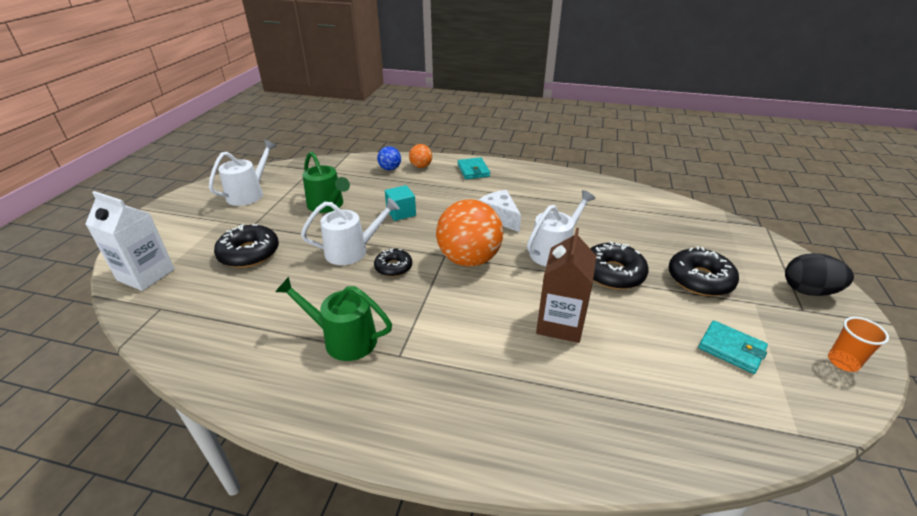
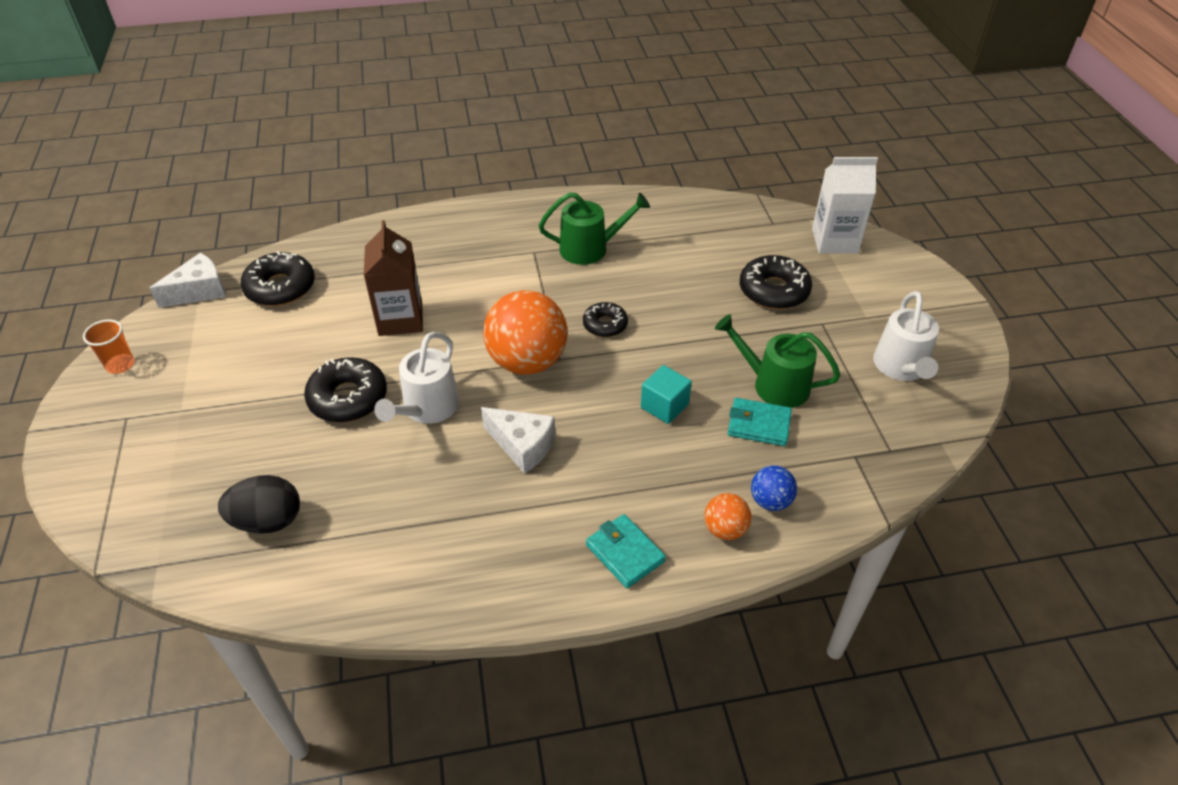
camera: 155 degrees right, 10 degrees up
white watering can [301,198,400,265] -> none
black donut [668,246,739,296] -> black donut moved to [241,251,315,306]
turquoise wallet [698,320,768,374] -> turquoise wallet moved to [728,398,792,446]
black egg [785,253,854,296] -> black egg moved to [218,475,300,534]
none -> white cheese [150,253,226,308]

